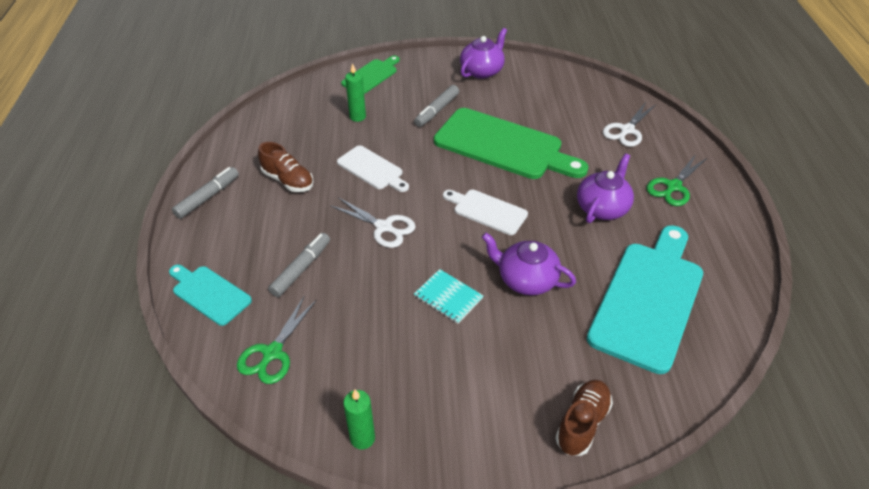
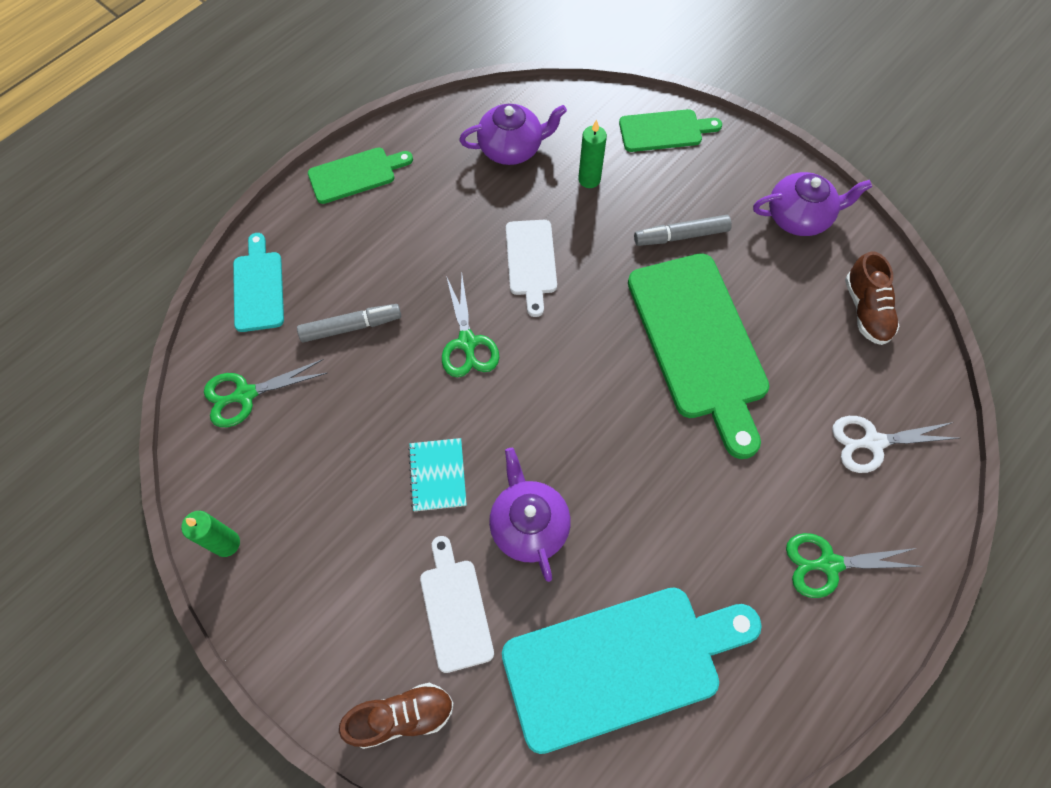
camera: 45 degrees right, 20 degrees up
grey marker [172,167,239,219] -> green cutting board [308,147,413,204]
brown shoe [258,142,313,192] -> brown shoe moved to [845,251,899,345]
white scissors [330,197,416,248] -> green scissors [442,276,499,377]
white cutting board [443,190,528,235] -> white cutting board moved to [420,536,494,673]
purple teapot [577,153,634,223] -> purple teapot moved to [459,104,567,165]

